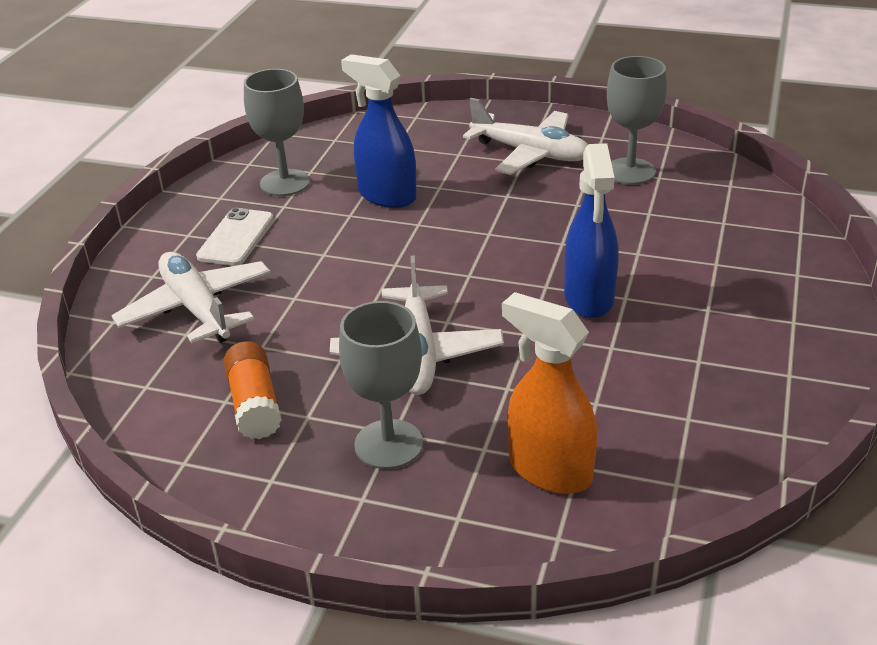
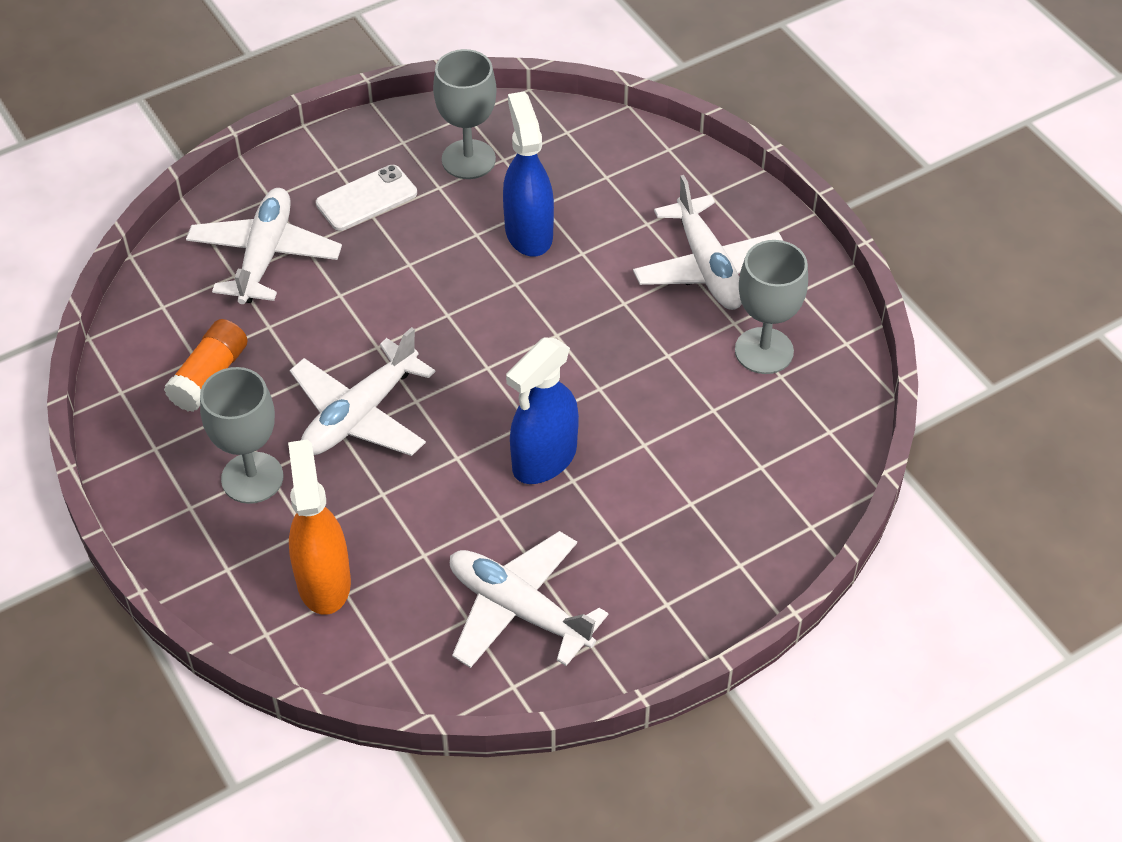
camera: 40 degrees right, 15 degrees up
none -> white plane [450,531,608,668]

